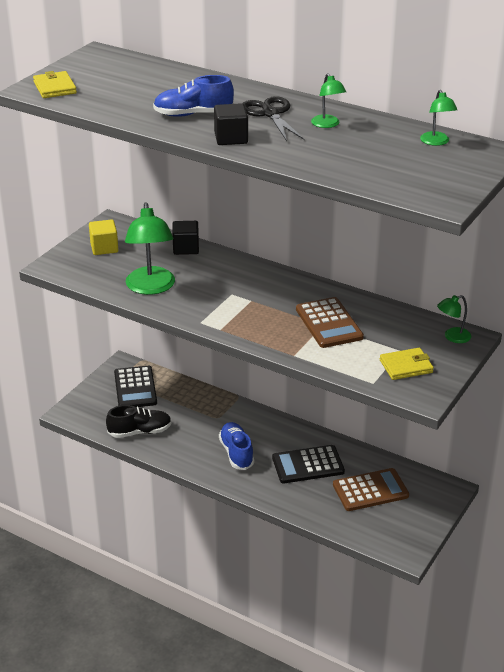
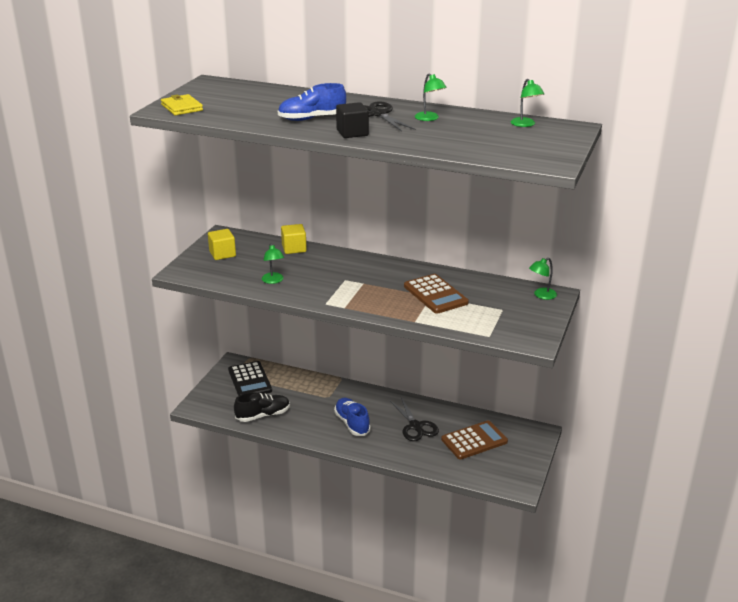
camera: 10 degrees left, 5 degrees down
green lamp [125,203,175,295] -> green lamp [262,243,284,284], size x0.50
black cube [172,221,199,255] -> yellow cube [281,224,307,254]
black calculator [272,445,345,483] -> black scissors [389,397,439,441]
yellow wallet [380,348,434,380] -> none

